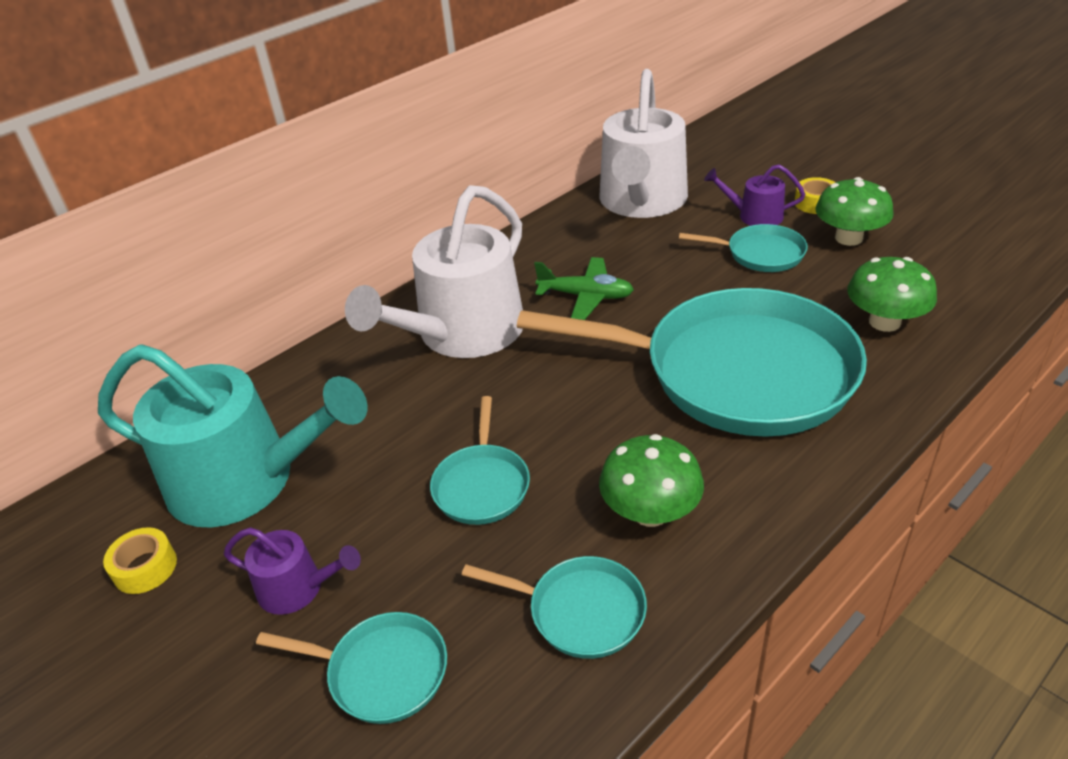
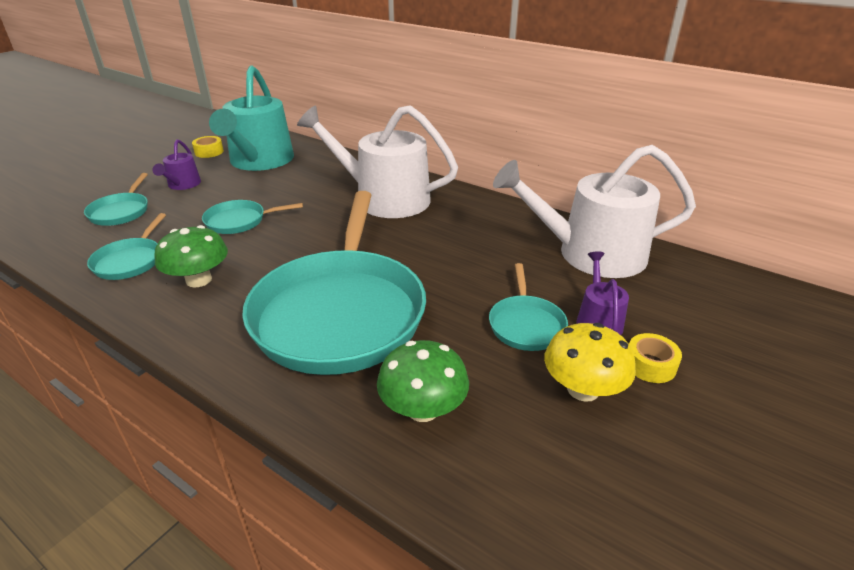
camera: 75 degrees right, 5 degrees down
green plane [534,257,634,320] -> none
green mushroom [815,177,894,246] -> yellow mushroom [544,323,636,402]

